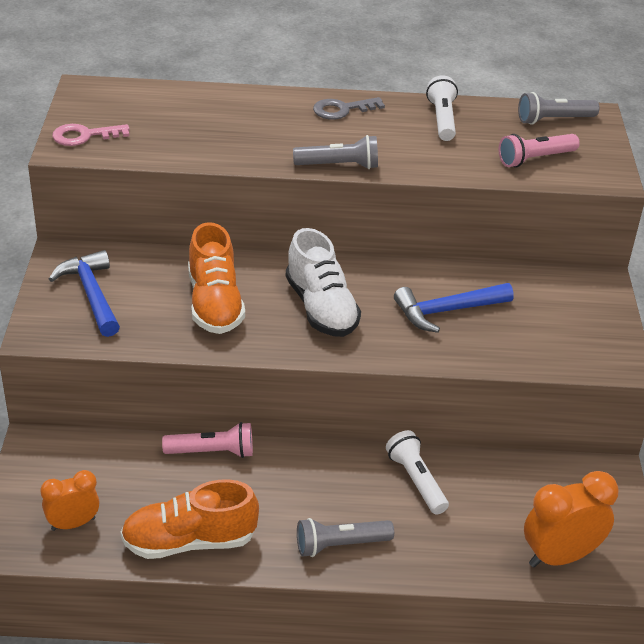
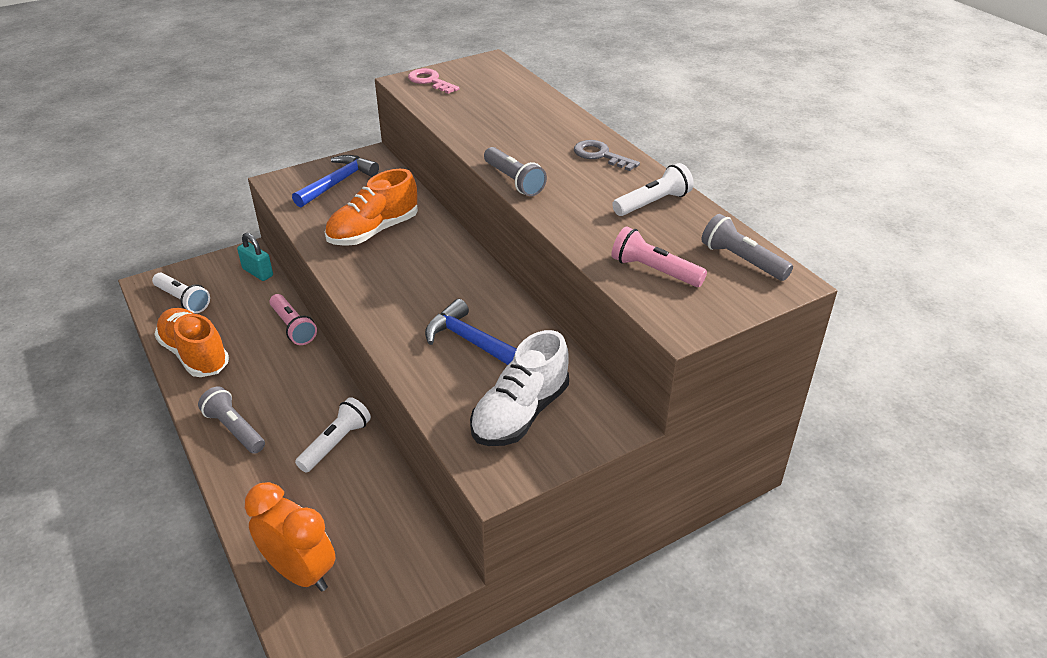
camera: 60 degrees right, 0 degrees up
orange clock [40,470,99,531] -> white flashlight [152,273,210,313]
white shoe [286,228,361,337] -> white shoe moved to [470,330,569,446]
none -> turquoise padlock [237,233,273,281]

